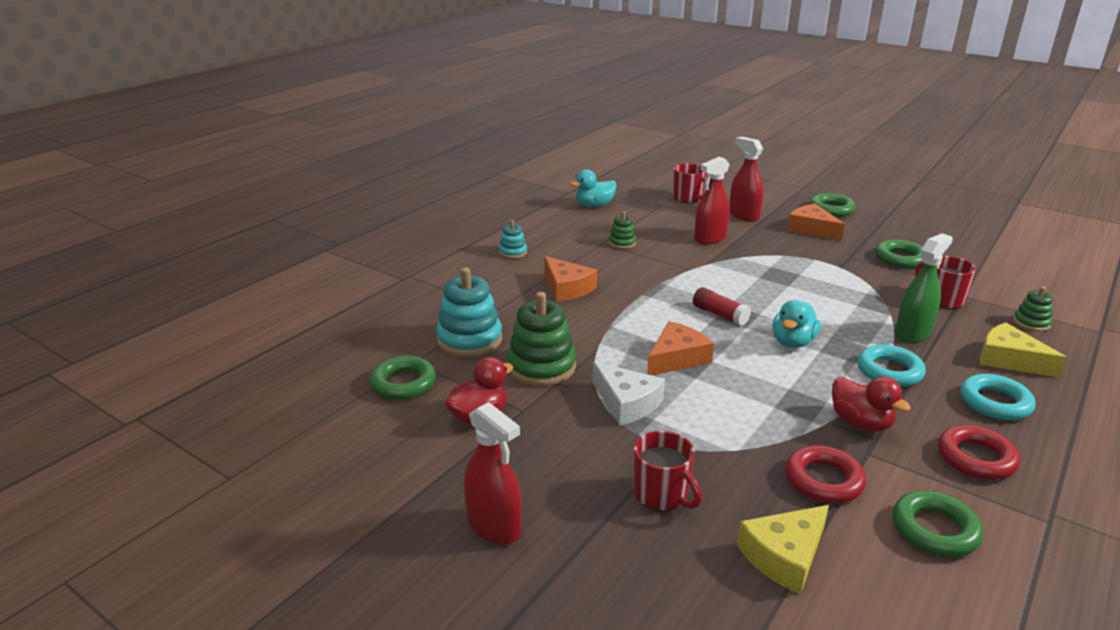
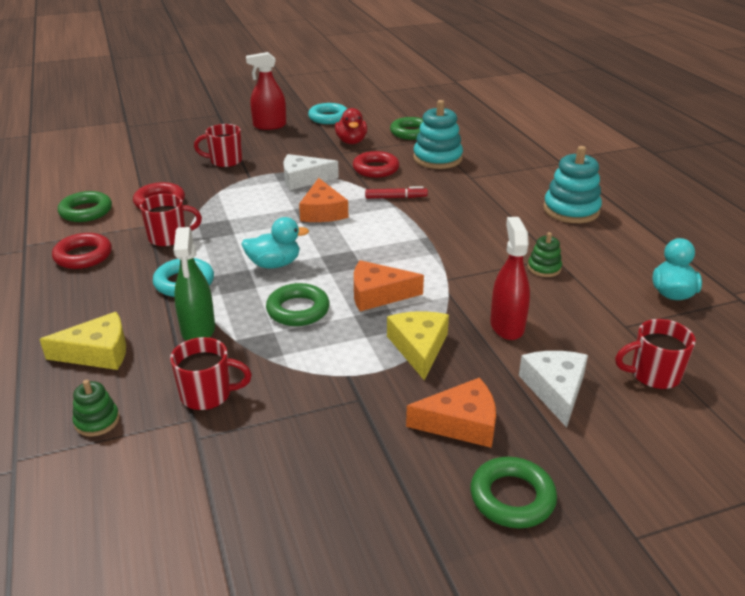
camera: 125 degrees right, 5 degrees up
turquoise stacking toy [499,220,527,259] -> turquoise stacking toy [543,146,602,223], size x1.89
green stacking toy [507,292,576,386] -> red ring [353,151,399,178]
orange cheese [544,256,597,302] -> orange cheese moved to [354,260,424,311]
red glue stick [693,287,751,326] -> none
red spray bottle [729,136,763,222] -> white cheese [519,351,588,428]
yellow cheese [737,505,829,594] -> yellow cheese moved to [387,311,449,380]
turquoise duck [773,300,821,348] -> turquoise duck turned 105 degrees clockwise [241,217,309,268]
red duck [832,376,911,432] -> red mug [140,194,202,247]
green ring [875,240,923,268] -> green ring moved to [266,283,330,326]
turquoise ring [960,374,1036,421] -> turquoise ring moved to [308,103,347,124]
none -> red marker [365,186,428,199]

